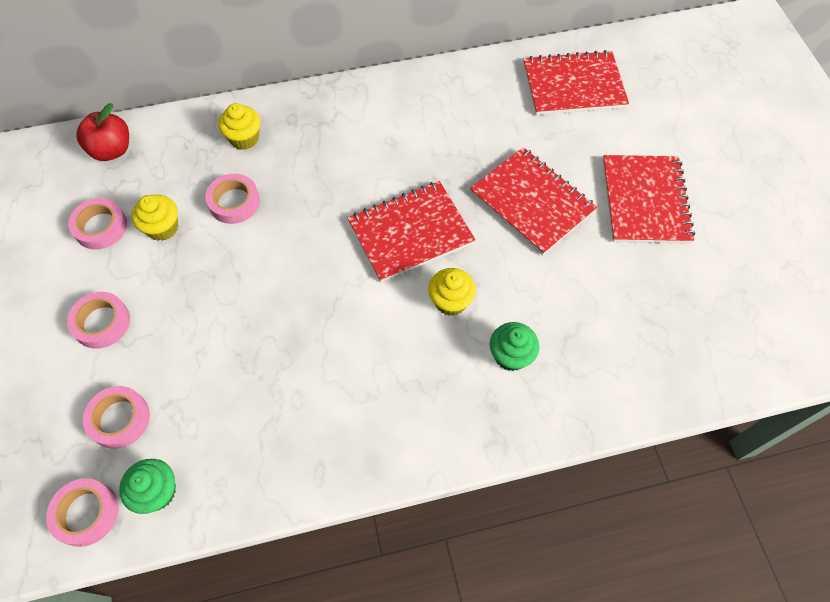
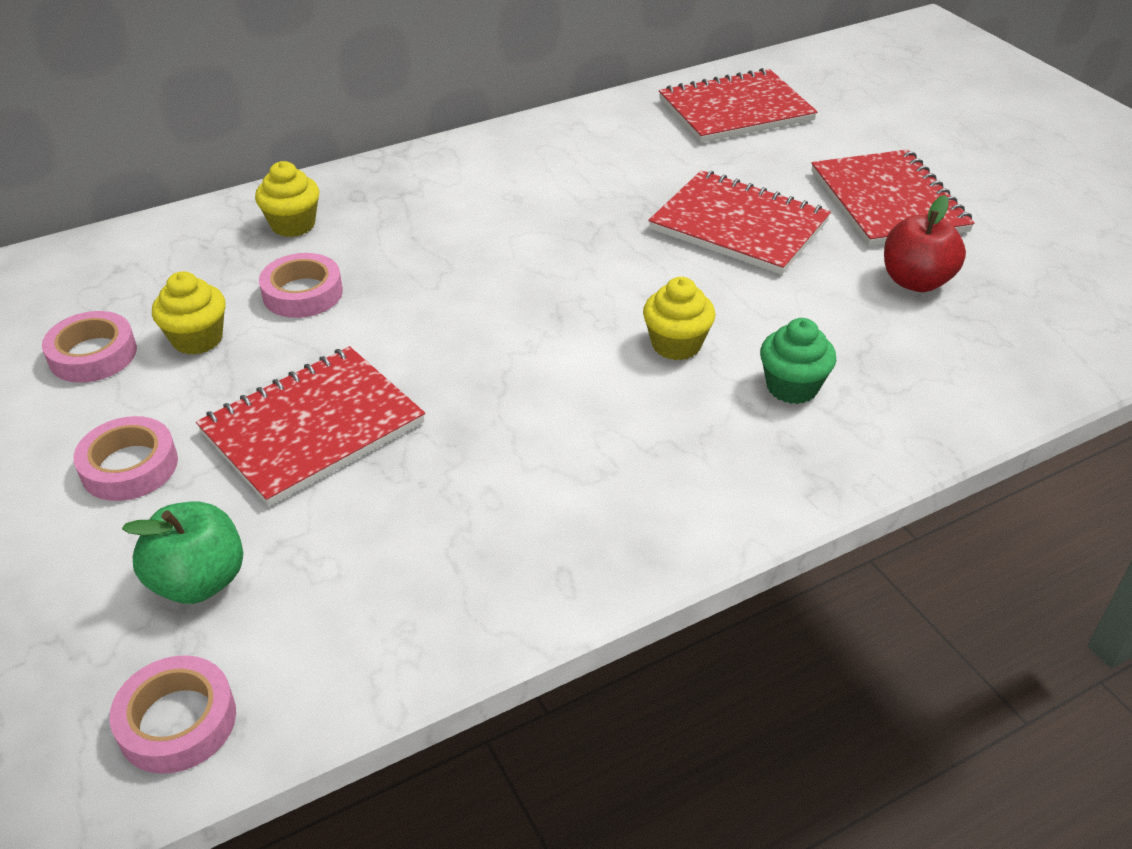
camera: 15 degrees left, 20 degrees down
red apple [76,103,129,161] -> red apple moved to [884,195,966,292]
pink tape [83,386,150,449] -> green apple [122,501,243,604]
green cupcake [119,459,176,514] -> none
red notebook [348,181,475,282] -> red notebook moved to [196,346,425,506]

